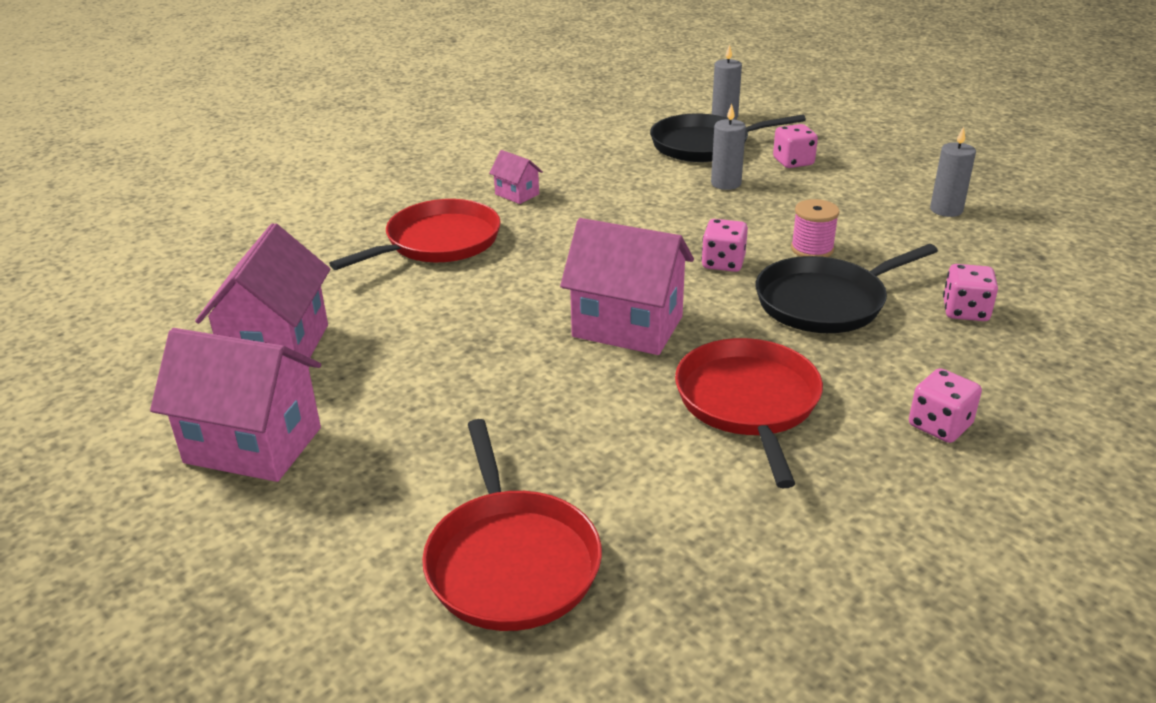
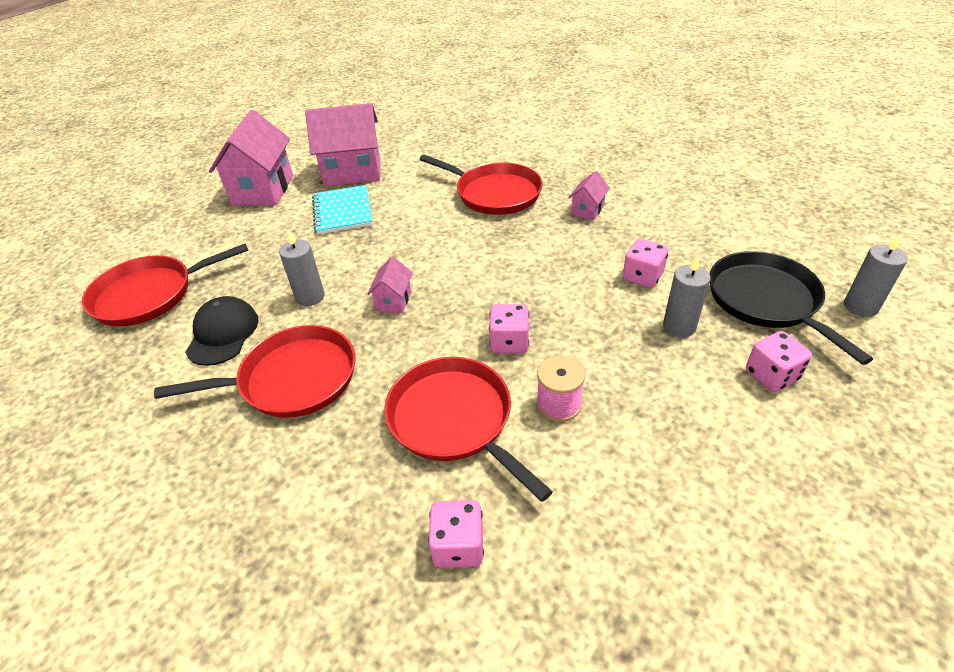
camera: 80 degrees right, 10 degrees up
pink house [560,218,694,355] -> pink house [367,257,413,313], size x0.47
black pan [756,244,938,333] -> red pan [384,357,553,502]
pink dice [909,368,982,443] -> pink dice moved to [623,239,668,288]
grey candle [930,126,976,217] -> grey candle moved to [279,230,325,306]
none -> black cap [185,296,259,366]
none -> turquoise notebook [312,185,373,234]

